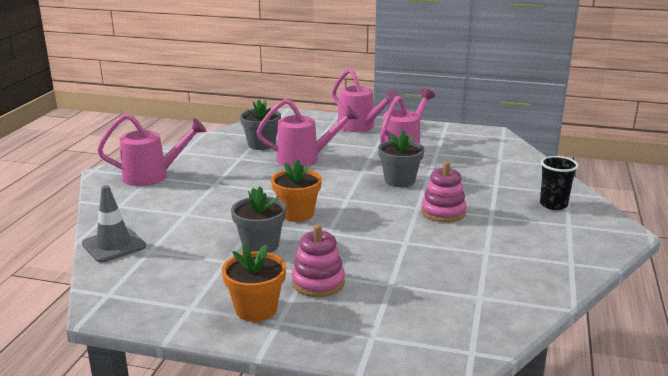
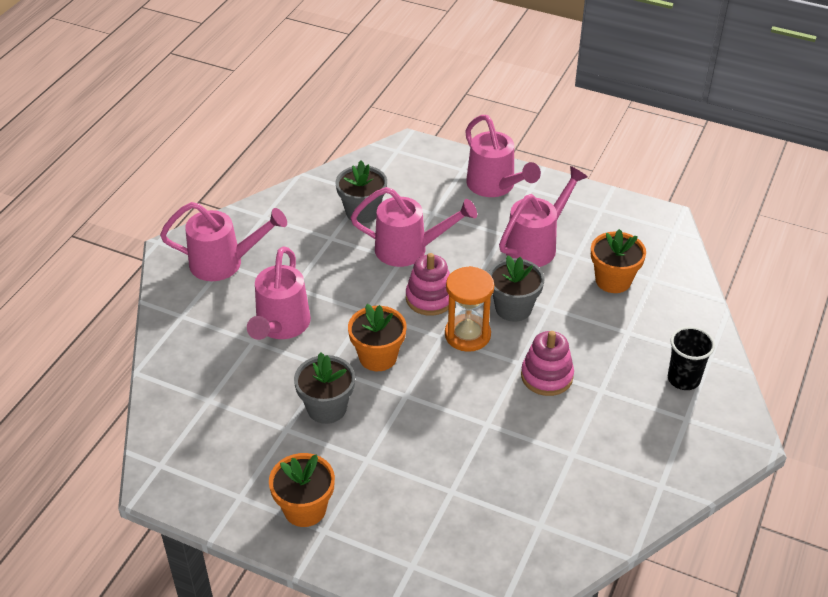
camera: 10 degrees right, 20 degrees up
grey traffic cone [82,185,146,263] -> none
pink stacking toy [292,225,345,297] -> pink stacking toy moved to [406,253,450,316]
none -> pink watering can [247,246,311,340]
none -> orange hourglass [445,266,494,352]
none -> orange flower pot [591,229,646,293]

